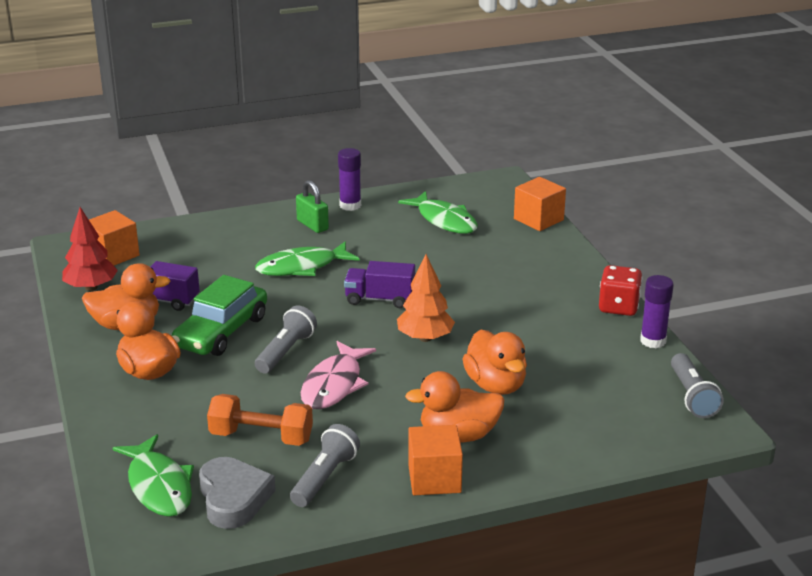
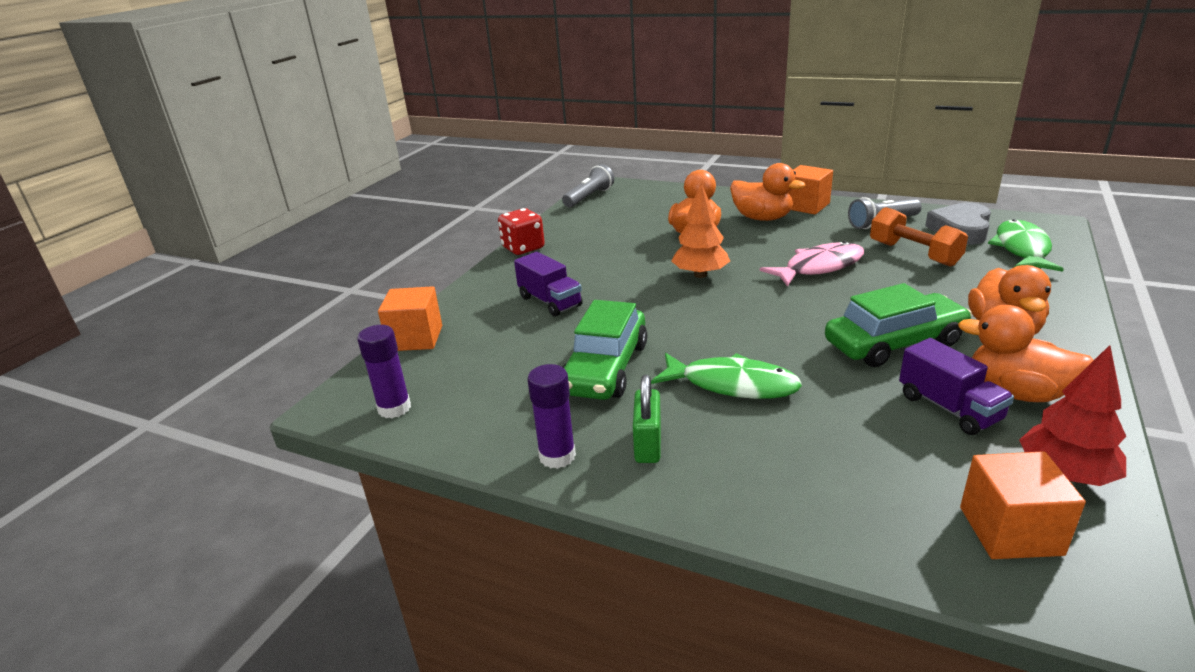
camera: 135 degrees left, 0 degrees up
grey flashlight [255,305,317,374] -> none
purple truck [344,261,415,308] -> purple truck moved to [514,252,583,317]
green fish [398,191,478,234] -> none
purple glue stick [640,275,674,348] -> purple glue stick moved to [357,325,411,418]
none -> green car [563,300,647,400]

